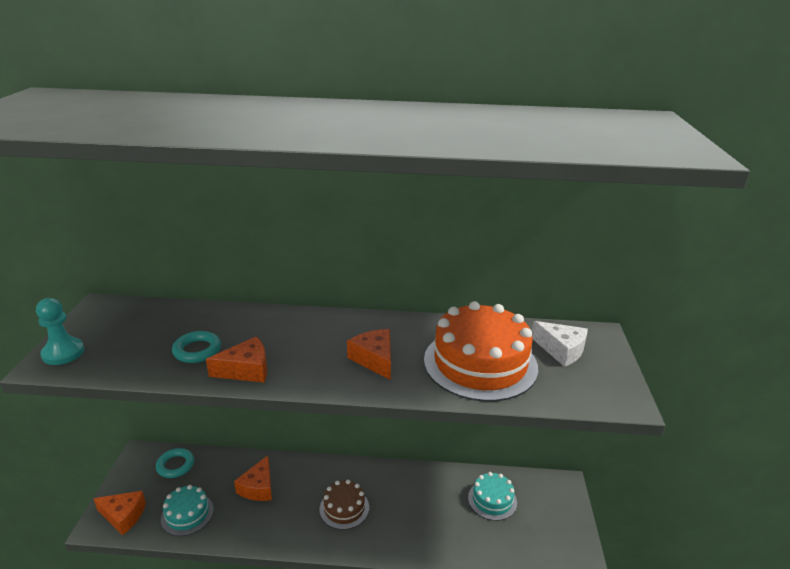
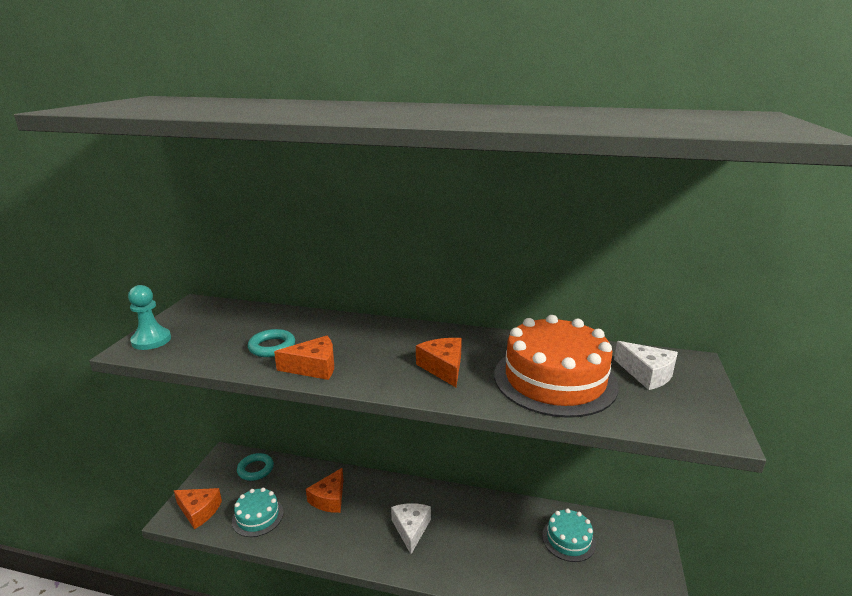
camera: 10 degrees right, 5 degrees down
brown cake [319,480,369,530] -> white cheese [391,503,431,554]

